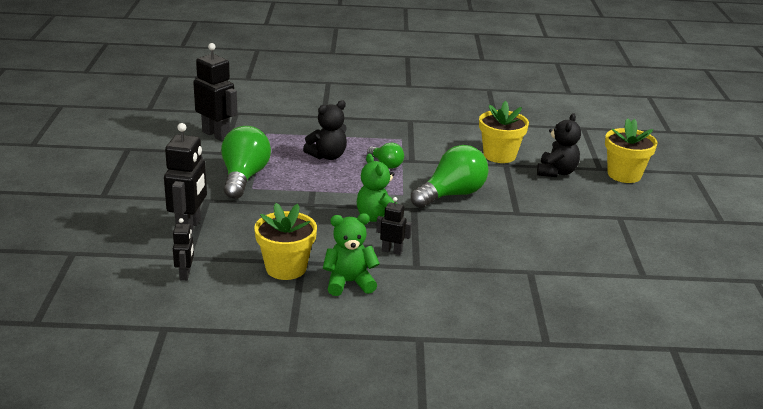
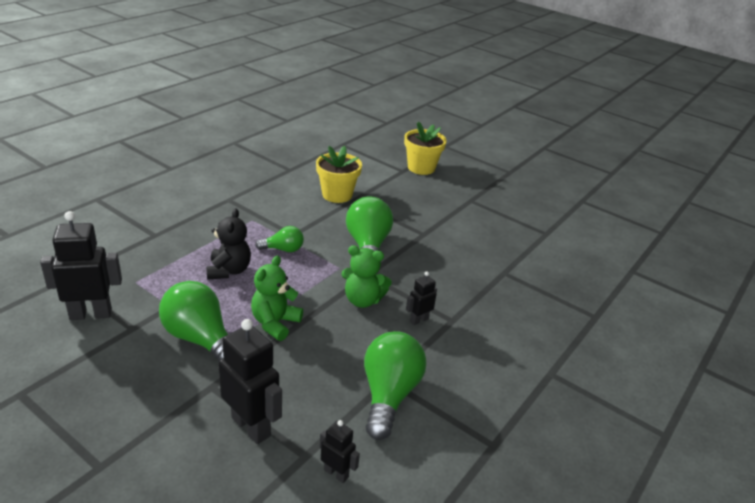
camera: 55 degrees left, 5 degrees up
yellow flower pot [254,203,317,280] -> green light bulb [364,331,426,440]
green teddy bear [323,213,380,296] -> green teddy bear moved to [251,256,303,341]
black teddy bear [537,113,581,177] -> none

